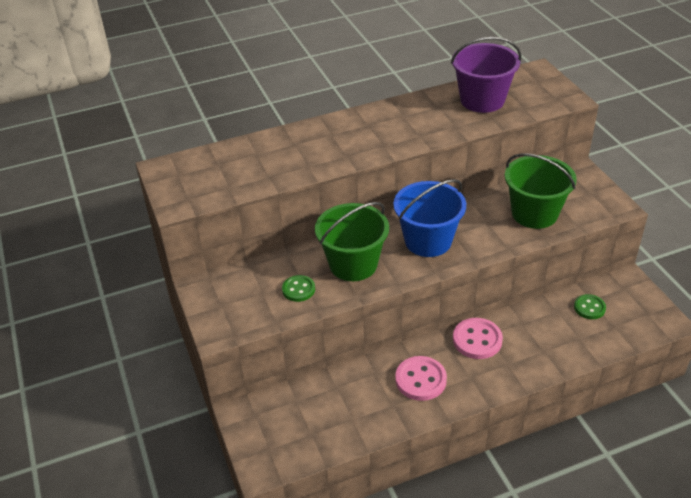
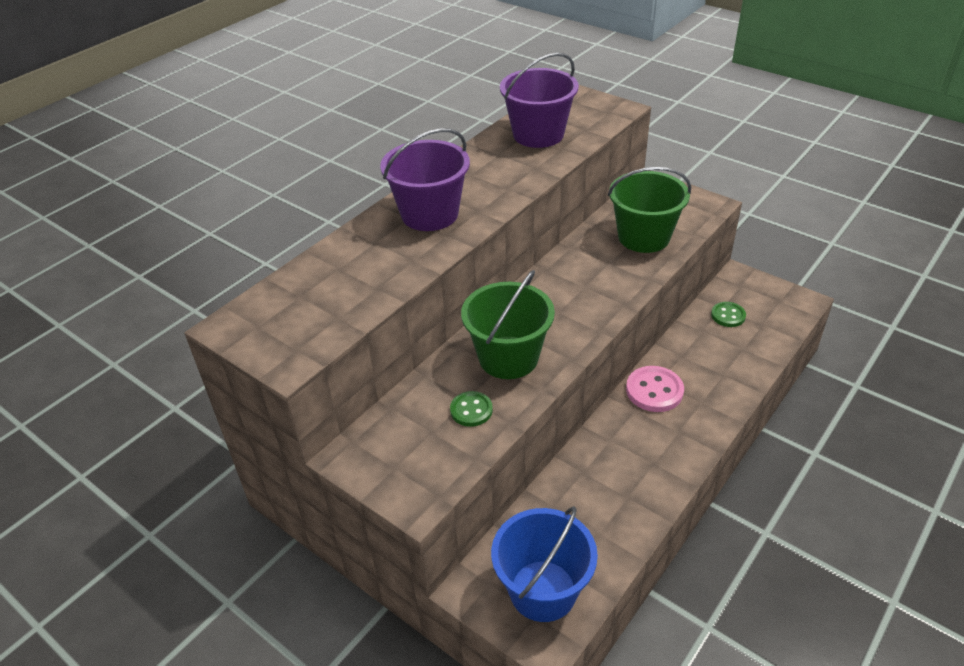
camera: 30 degrees left, 0 degrees up
blue bucket [393,179,466,257] -> blue bucket moved to [491,506,598,622]
pink button [395,356,447,401] -> none
none -> purple bucket [380,128,470,231]

